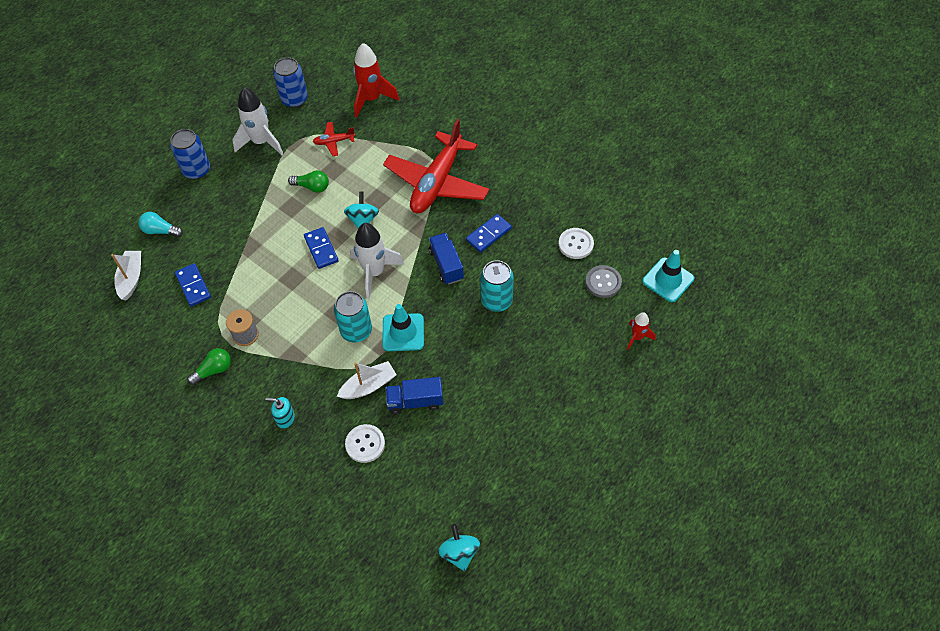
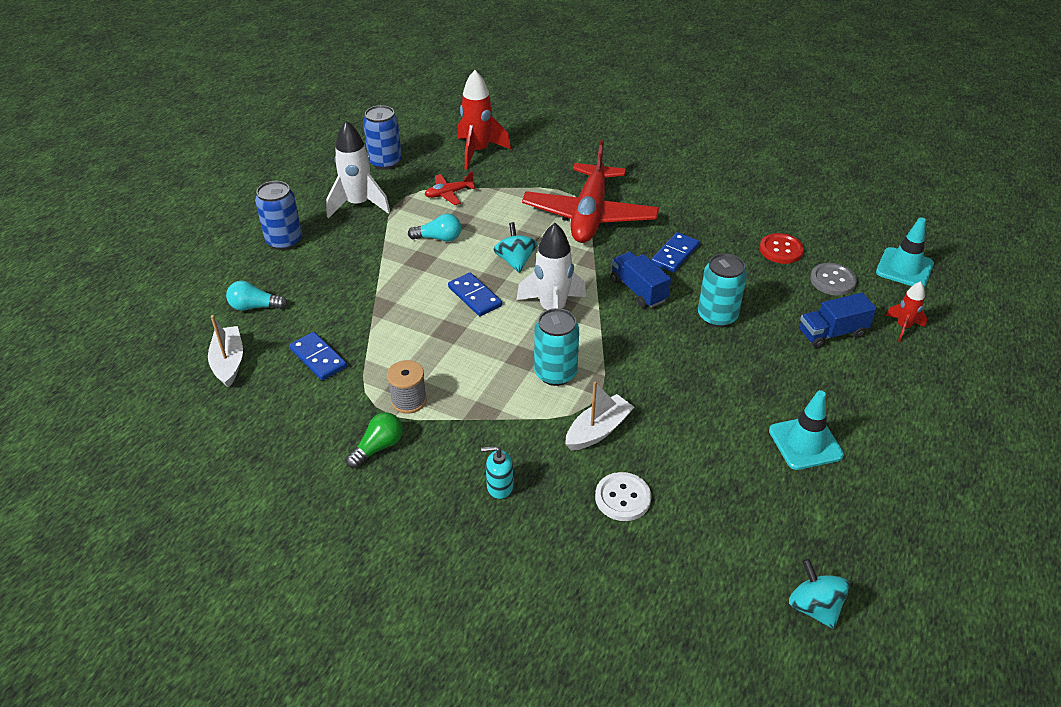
camera: 15 degrees left, 15 degrees down
green light bulb [288,170,329,193] -> turquoise light bulb [408,213,461,242]
turquoise traffic cone [382,304,424,351] -> turquoise traffic cone moved to [769,390,844,470]
blue truck [386,377,443,414] -> blue truck moved to [799,293,877,348]
white button [558,228,594,259] -> red button [760,233,804,264]

